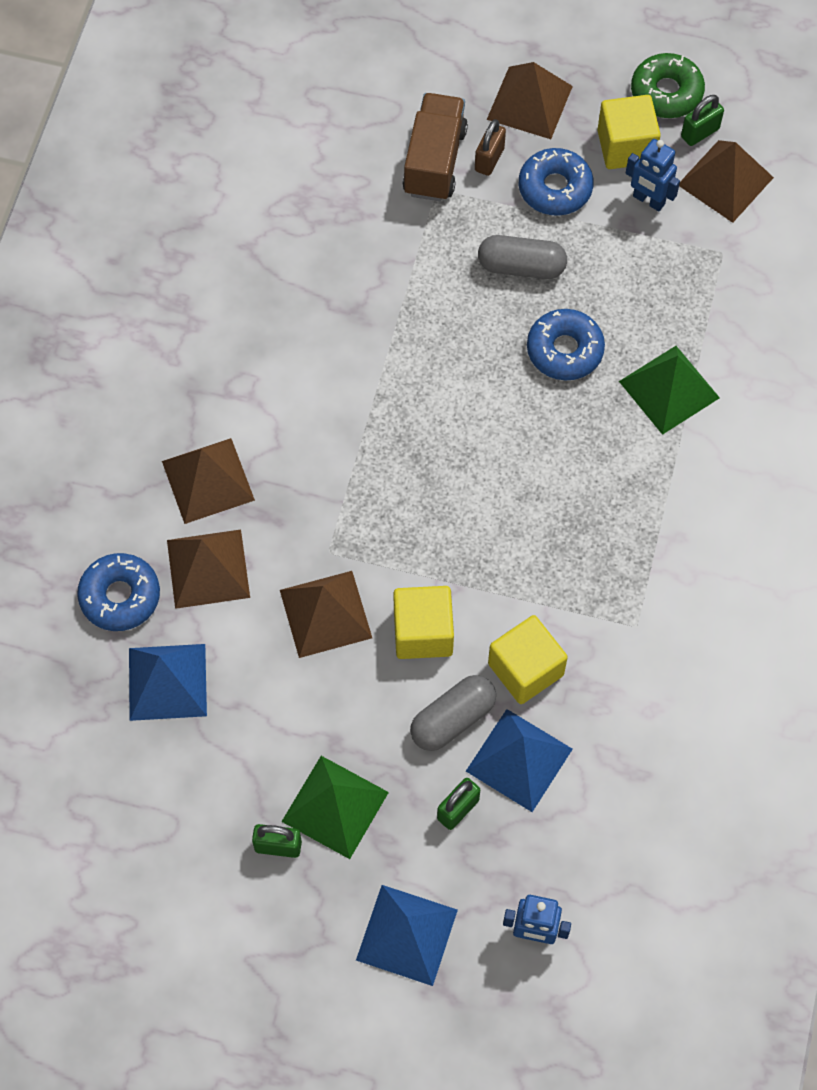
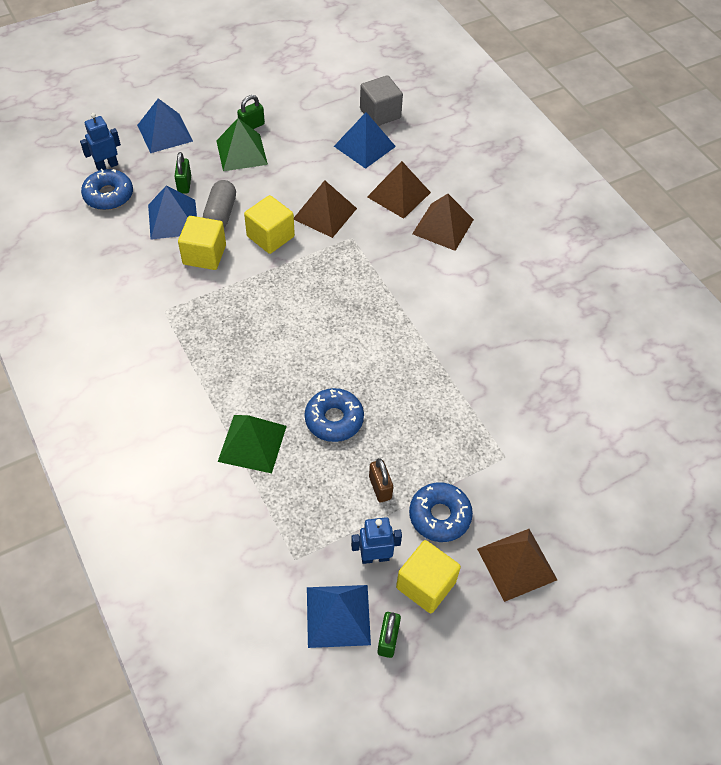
camera: 135 degrees right, 10 degrees down
blue donut [77,553,160,631] -> blue donut moved to [81,169,133,210]
brown truck [402,93,468,201] -> none
brown padlock [475,119,506,176] -> brown padlock moved to [369,458,393,502]
grey capsule [478,235,567,279] -> none
green donut [631,53,705,118] -> none
brown pyramid [679,140,774,223] -> blue pyramid [307,585,371,648]
none -> grey cube [360,75,403,126]

